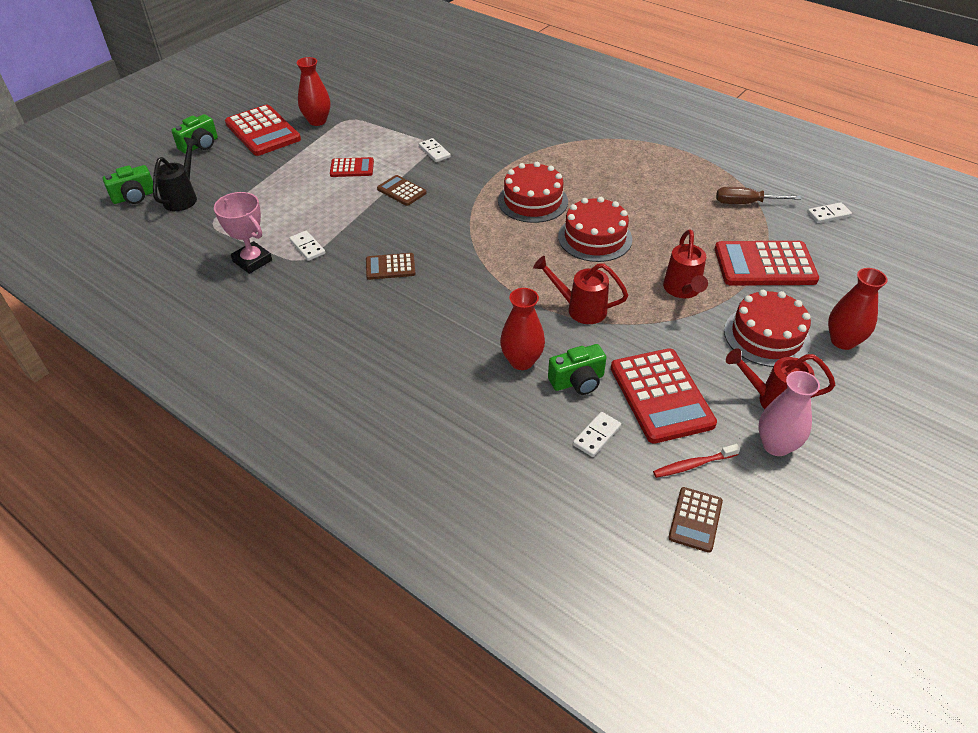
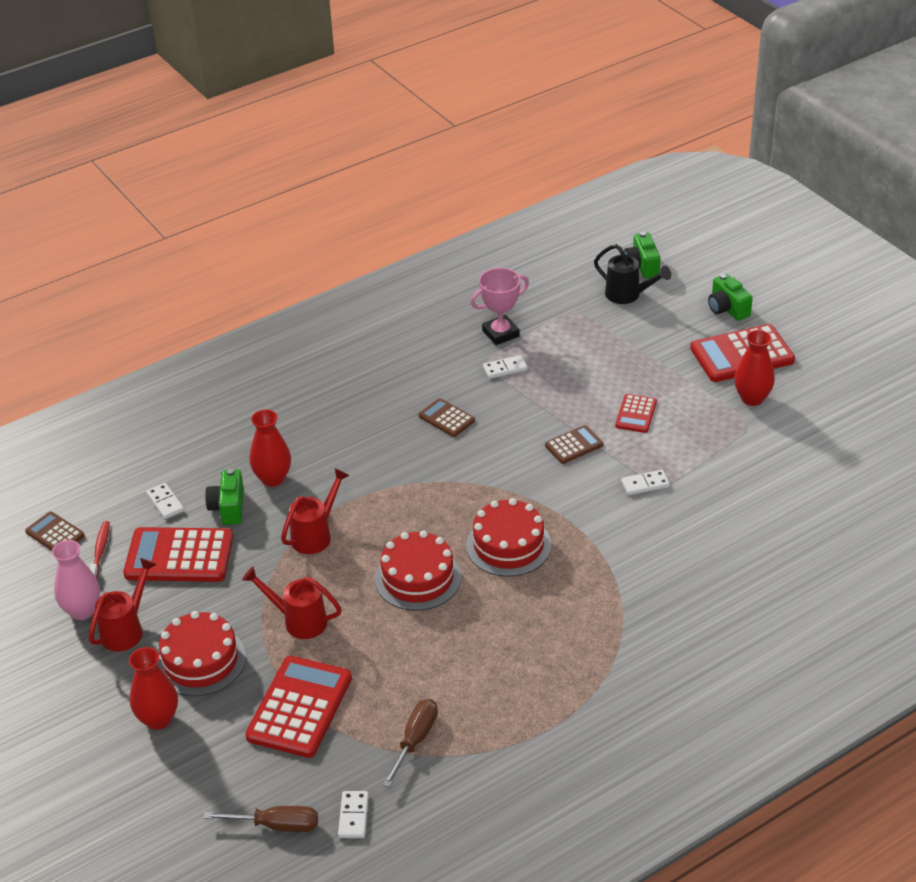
camera: 110 degrees right, 5 degrees down
brown calculator [366,253,415,280] -> brown calculator turned 60 degrees counterclockwise [419,398,475,437]
none -> brown screwdriver [203,806,318,832]

